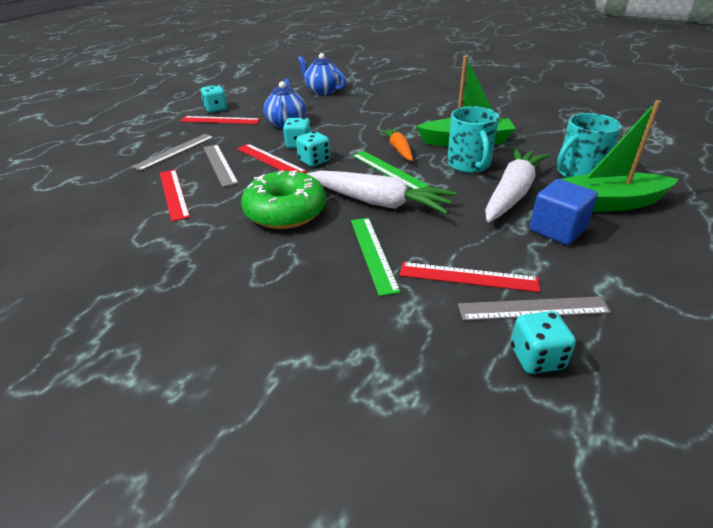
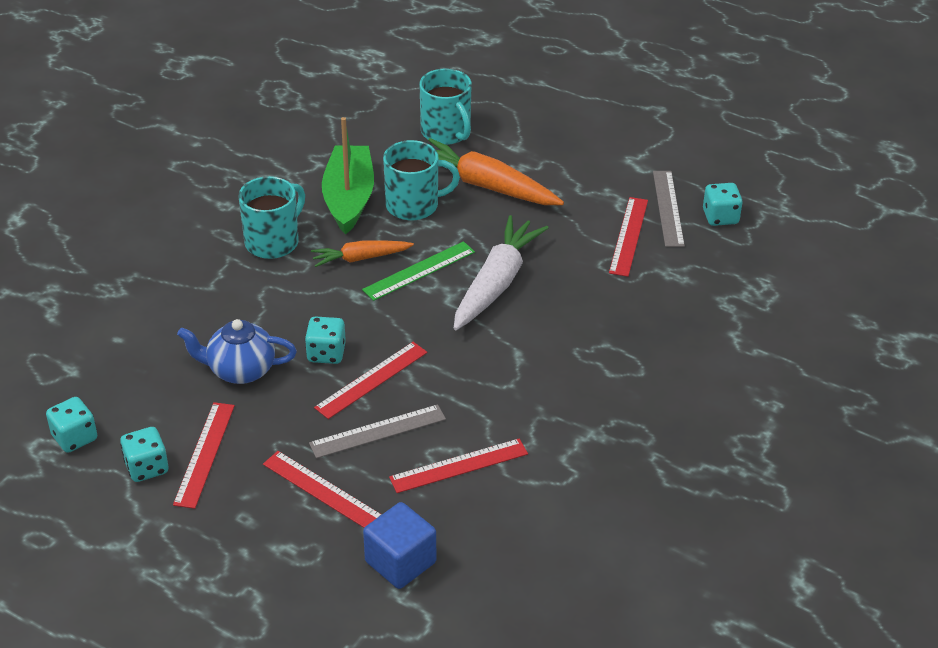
camera: 90 degrees left, 5 degrees up
grey ruler [131,134,214,171] -> red ruler [263,451,382,528]
green donut [241,170,326,229] -> none
turquoise dice [296,131,330,167] -> turquoise dice moved to [46,397,97,453]
blue teapot [298,53,346,95] -> none
green ruler [351,218,401,296] -> none
white carrot [485,148,549,222] -> orange carrot [428,138,564,205]
blue cube [529,179,598,245] -> blue cube moved to [363,502,436,589]
green boat [561,100,679,212] -> none
none -> turquoise mug [239,176,305,259]

